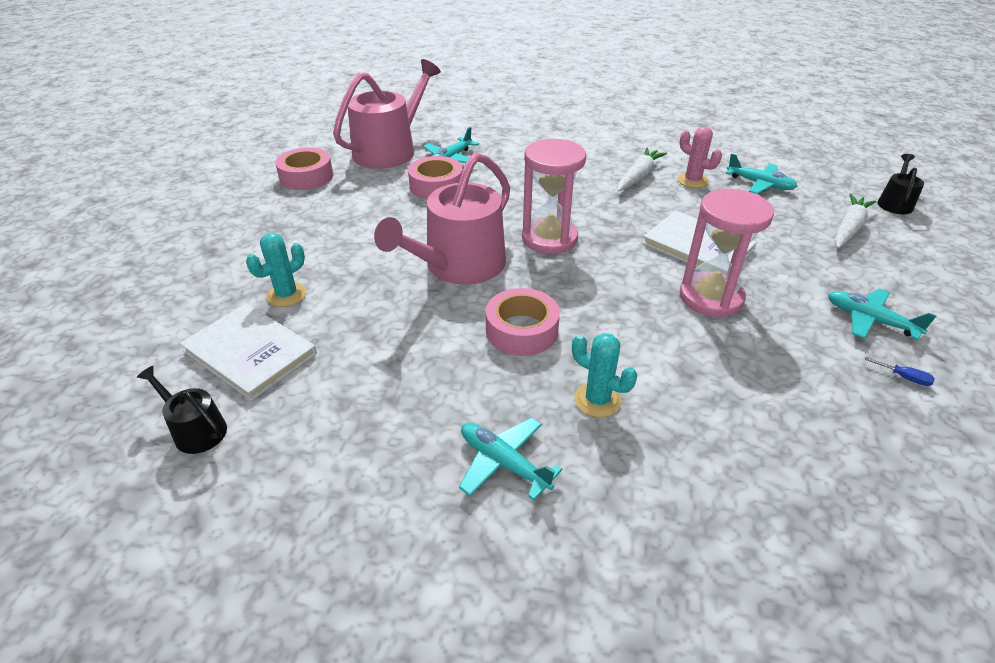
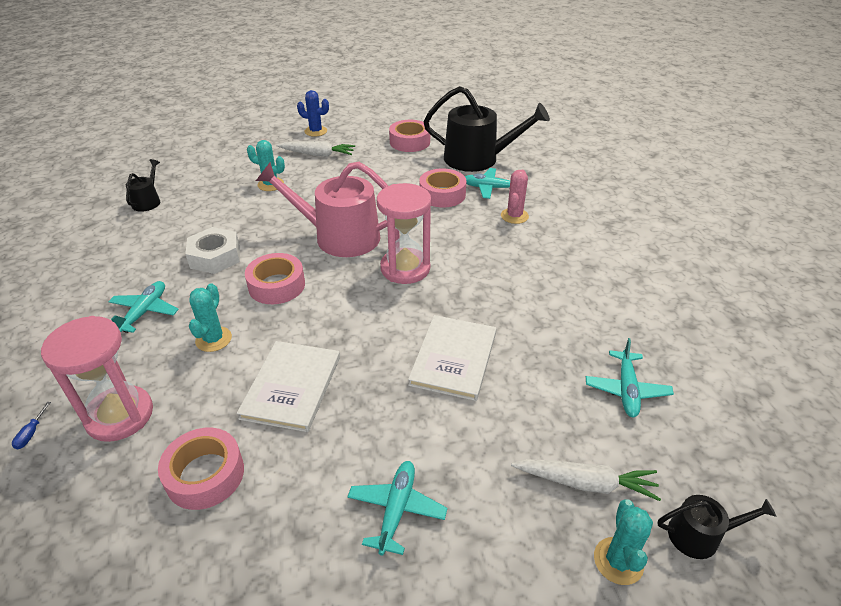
camera: 65 degrees right, 0 degrees up
white book [180,303,317,401] -> white book moved to [237,341,340,432]
pink watering can [333,59,441,169] -> black watering can [423,86,550,172]
white carrot [617,148,667,192] -> white carrot moved to [277,141,355,157]
pink cactus [678,126,722,188] -> pink cactus moved to [501,170,529,224]
pink hourglass [680,189,774,317] -> pink hourglass moved to [41,316,153,442]
blue screwdriver [865,357,935,386] -> blue screwdriver moved to [12,402,51,450]
none -> pink tape [158,428,244,510]
none -> white nut [185,227,240,274]
none -> blue cactus [297,90,329,137]
none -> turquoise cactus [594,499,653,585]

